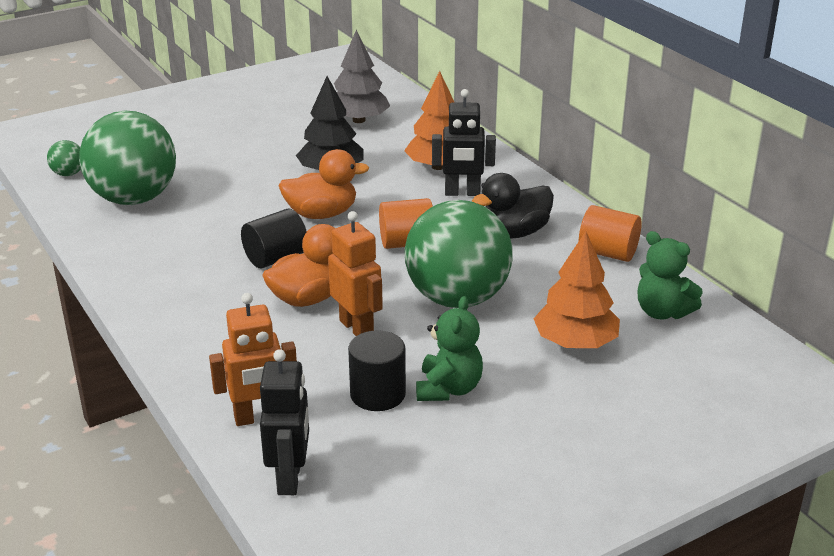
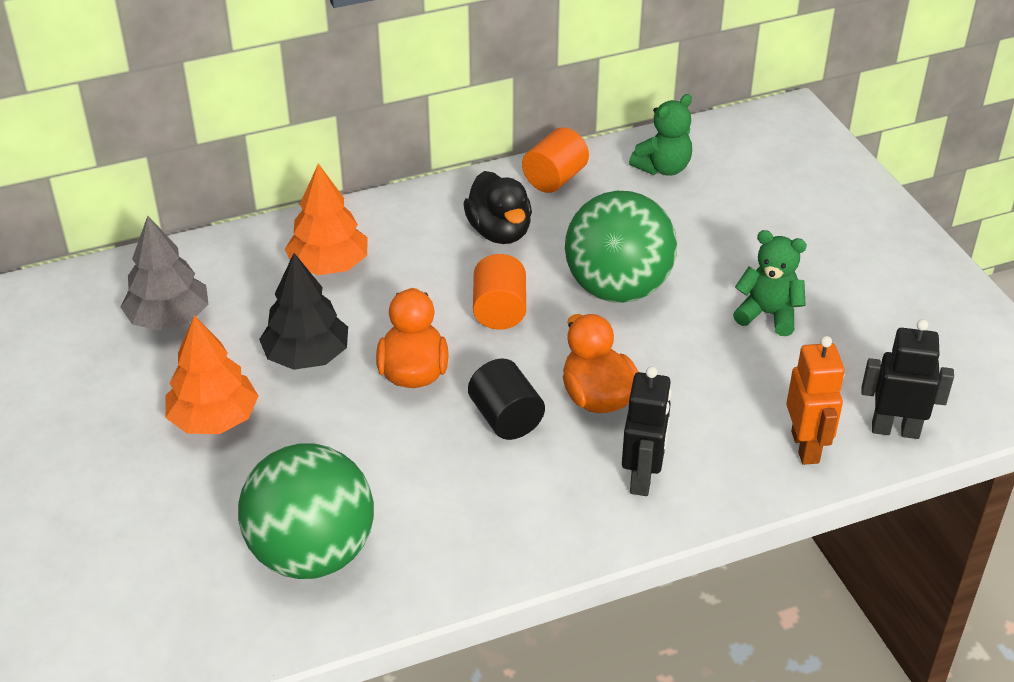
camera: 80 degrees left, 10 degrees up
green ball [47,140,81,176] -> none
orange robot [328,211,383,336] -> none
black cylinder [348,330,406,411] -> none
black robot [432,89,496,196] -> black robot moved to [622,366,672,496]
orange tree [534,231,620,348] -> orange tree moved to [165,315,259,434]

